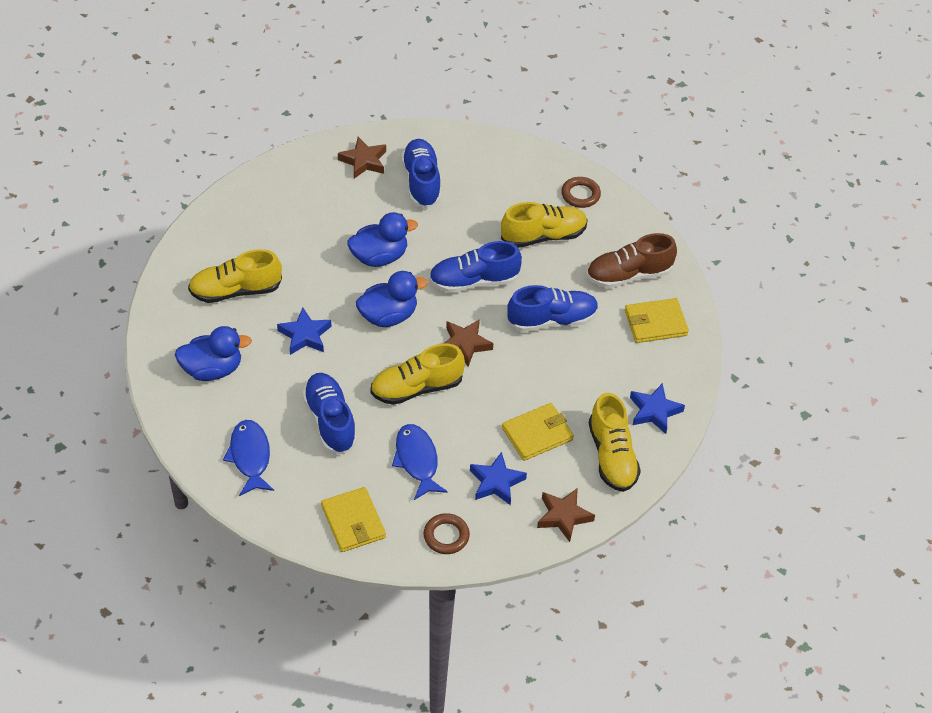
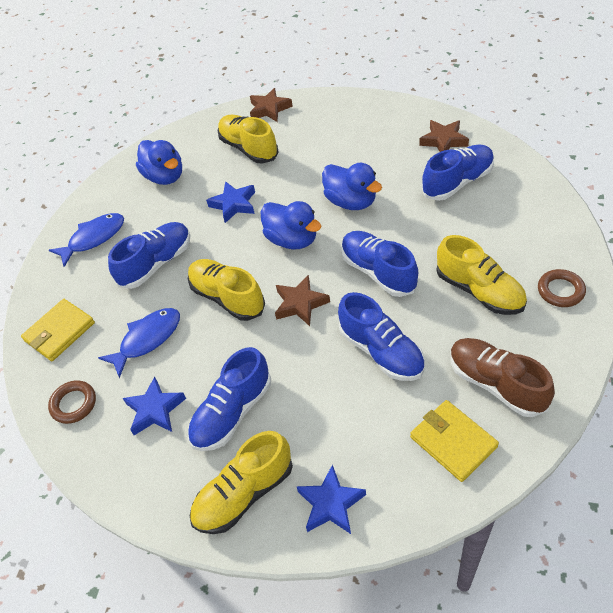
camera: 70 degrees right, 0 degrees up
yellow wallet [502,403,574,461] -> blue shoe [188,347,271,451]
brown star [537,488,595,542] -> brown star moved to [250,88,293,122]

